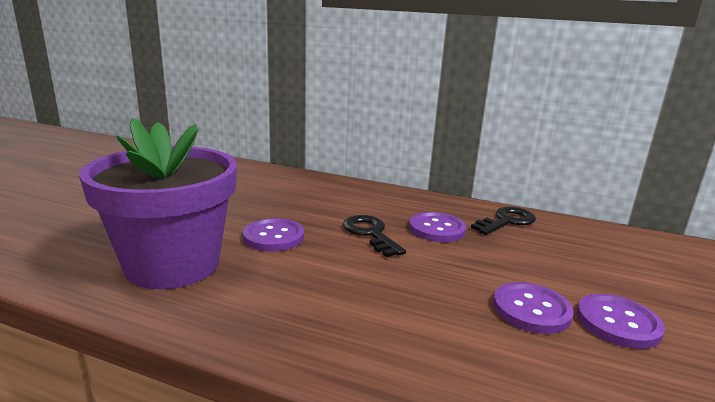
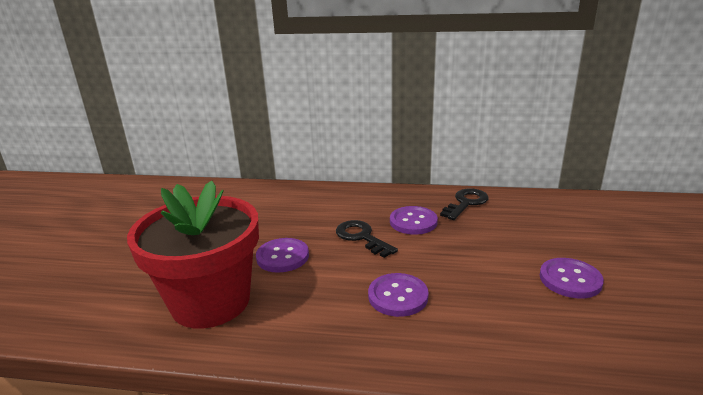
camera: 10 degrees left, 5 degrees up
purple flower pot [79,118,237,289] -> red flower pot [127,180,259,329]
purple button [493,282,574,334] -> purple button moved to [368,273,429,317]

